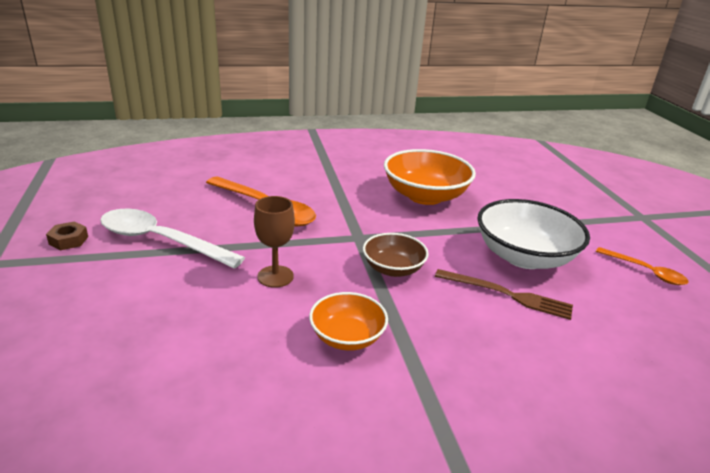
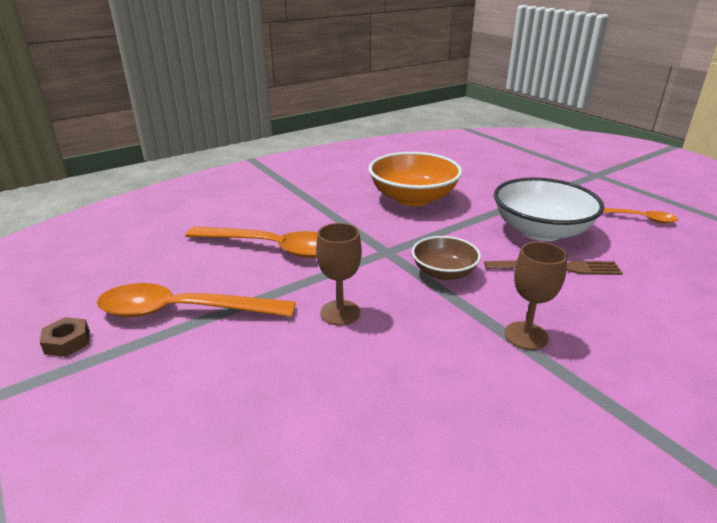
camera: 20 degrees left, 0 degrees up
white spoon [100,209,245,269] -> orange spoon [97,283,296,317]
orange bowl [309,292,388,351] -> none
none -> brown goblet [505,242,568,350]

